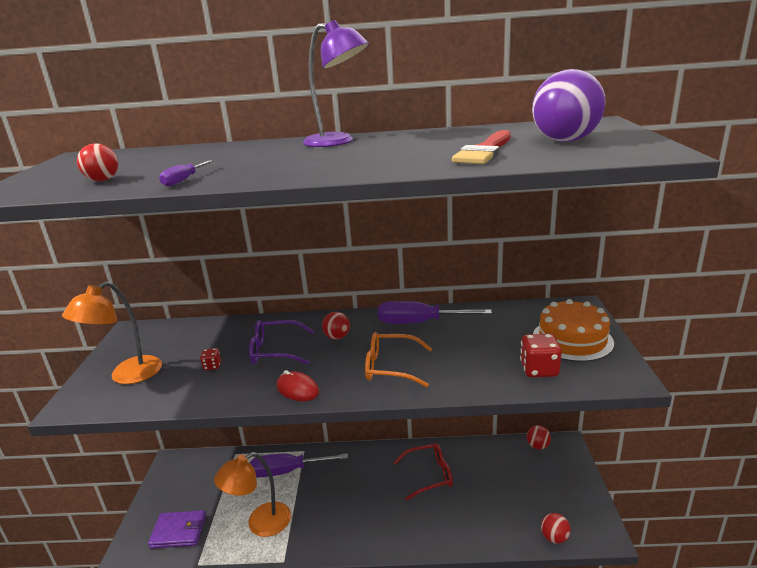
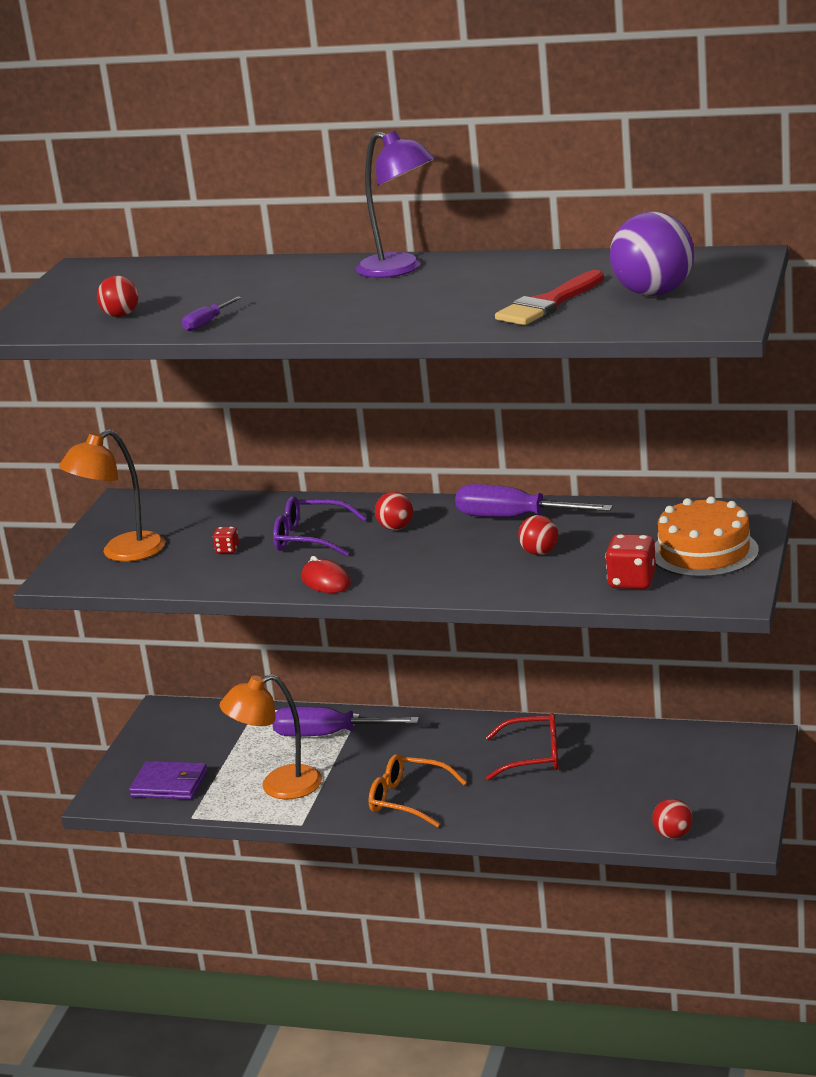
camera: 15 degrees right, 0 degrees up
orange glasses [365,332,432,387] -> orange glasses moved to [369,754,467,827]
red ball [527,425,551,450] -> red ball moved to [518,515,558,555]

